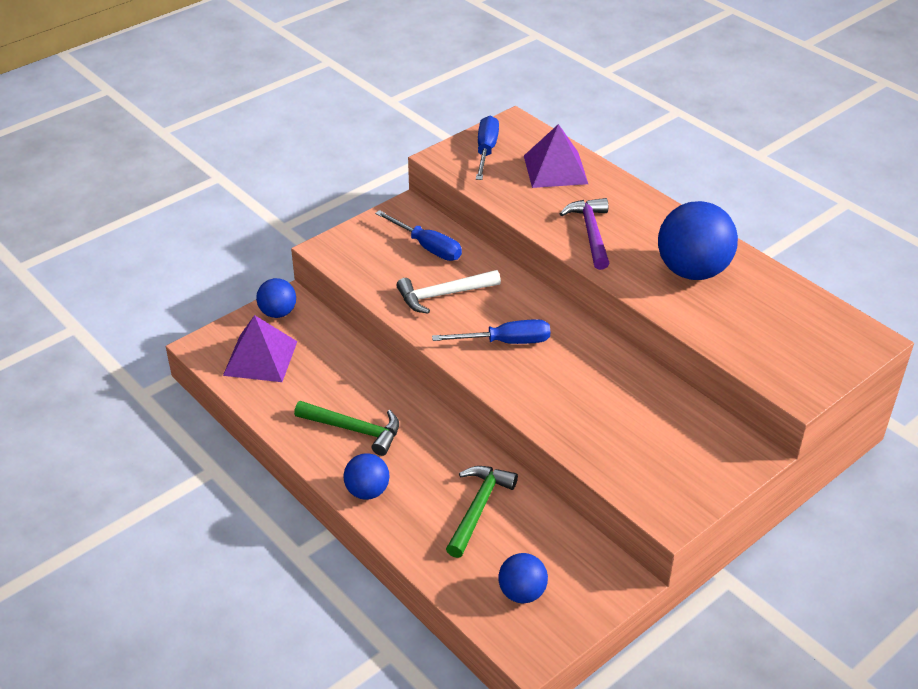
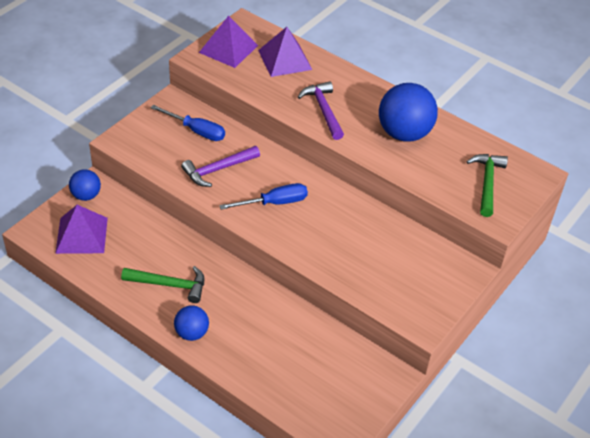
camera: 15 degrees left, 5 degrees up
white hammer [396,270,501,314] -> purple hammer [181,146,260,187]
green hammer [446,466,518,558] -> green hammer moved to [466,154,508,217]
blue screwdriver [476,116,499,180] -> purple pyramid [199,16,258,68]
blue ball [498,553,548,603] -> none

